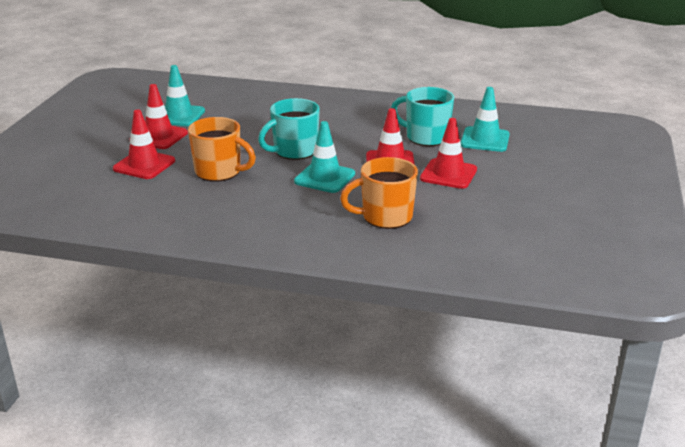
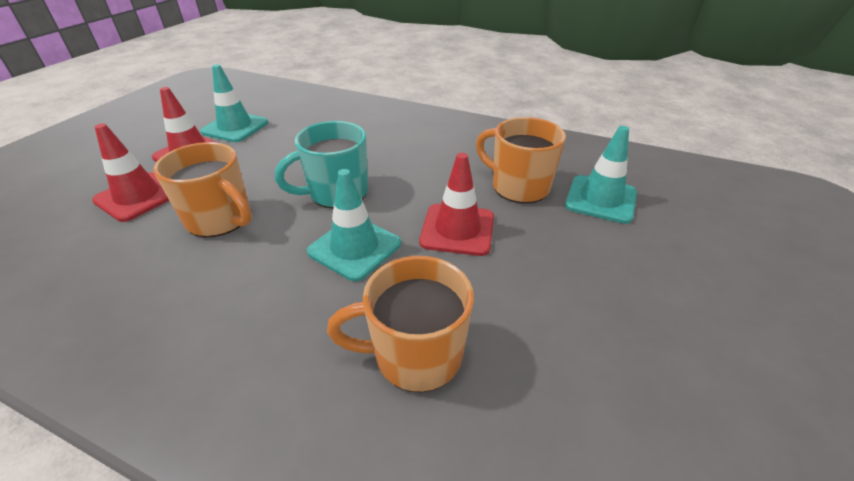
camera: 10 degrees right, 10 degrees up
turquoise mug [391,87,454,146] -> orange mug [476,117,566,203]
red traffic cone [420,118,477,189] -> none

